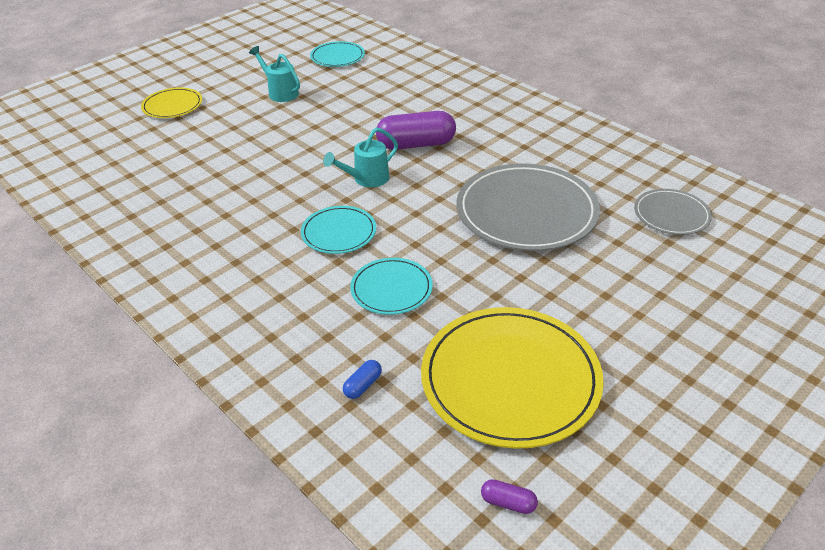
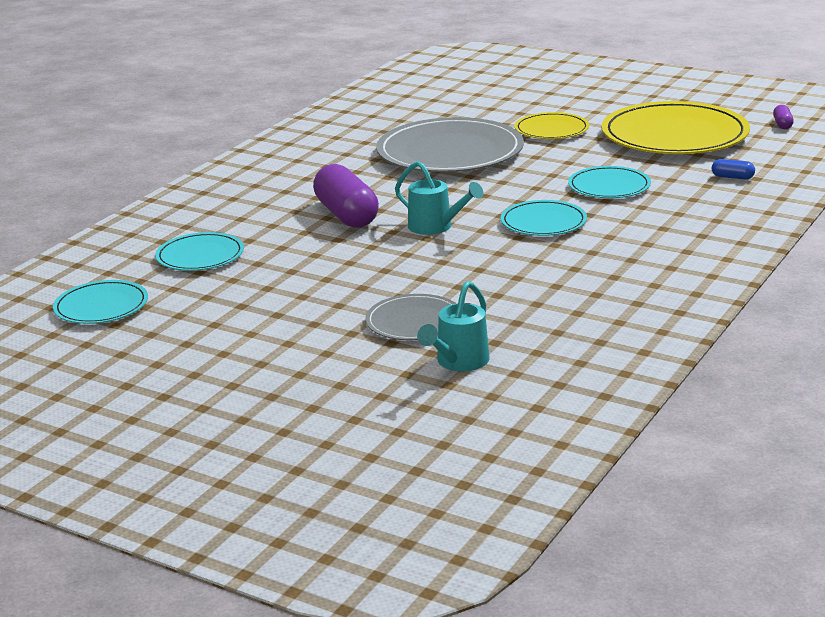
camera: 105 degrees left, 15 degrees down
yellow plate [141,87,202,118] -> yellow plate moved to [515,112,589,139]
turquoise watering can [249,46,300,102] -> turquoise watering can moved to [417,281,490,371]
grey plate [634,189,712,235] -> grey plate moved to [365,294,457,340]
none -> turquoise plate [155,232,244,271]

